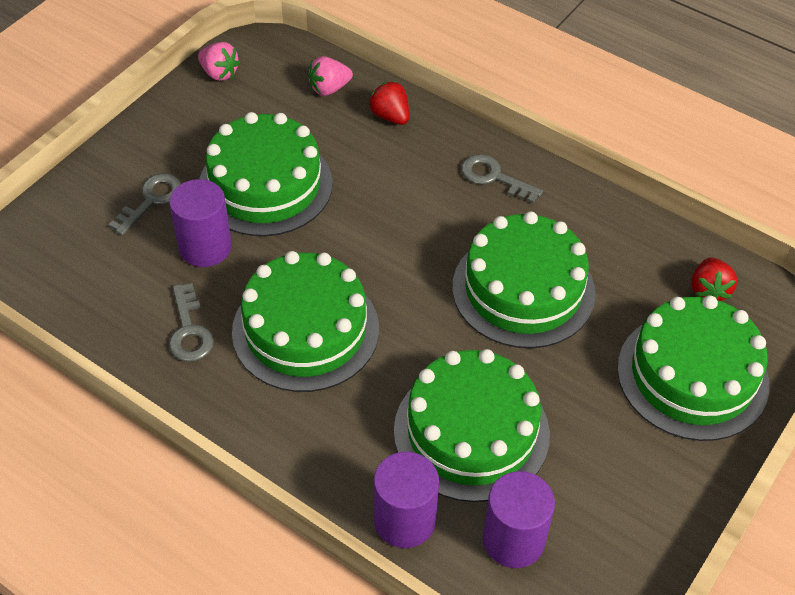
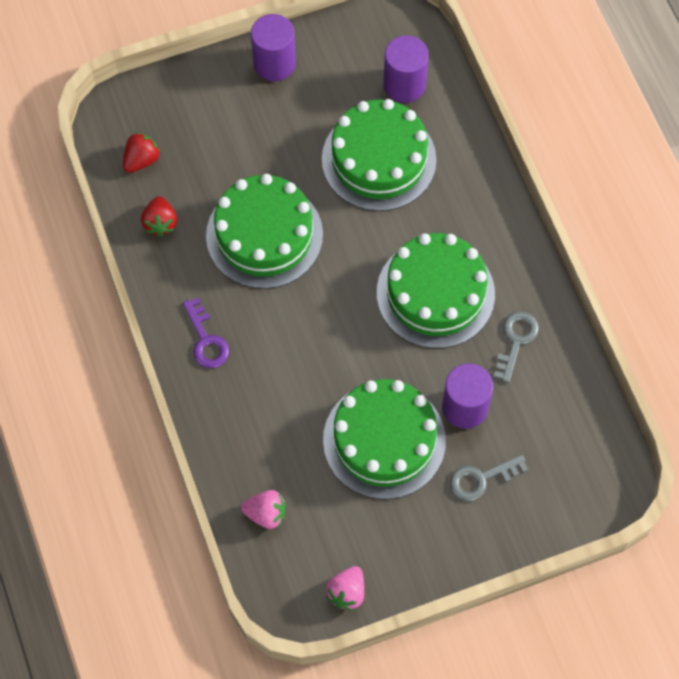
camera: 145 degrees left, 15 degrees up
pink strawberry [198,42,240,81] -> pink strawberry turned 135 degrees counterclockwise [326,566,364,611]
red strawberry [369,81,409,125] -> red strawberry moved to [141,196,177,237]
purple cylinder [374,452,439,548] -> purple cylinder moved to [251,14,296,81]
grey key [461,154,543,203] -> purple key [183,298,229,368]
green cake [617,295,769,441] -> none

